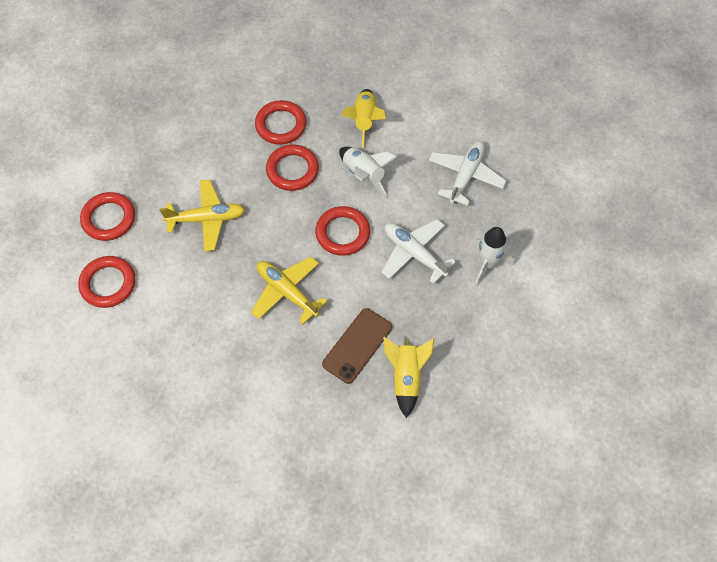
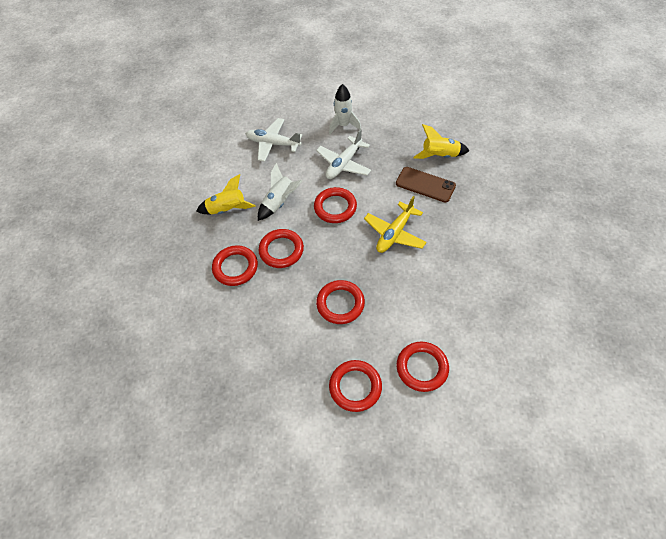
camera: 95 degrees left, 5 degrees down
yellow plane [160,180,245,251] -> red ring [316,280,365,324]

